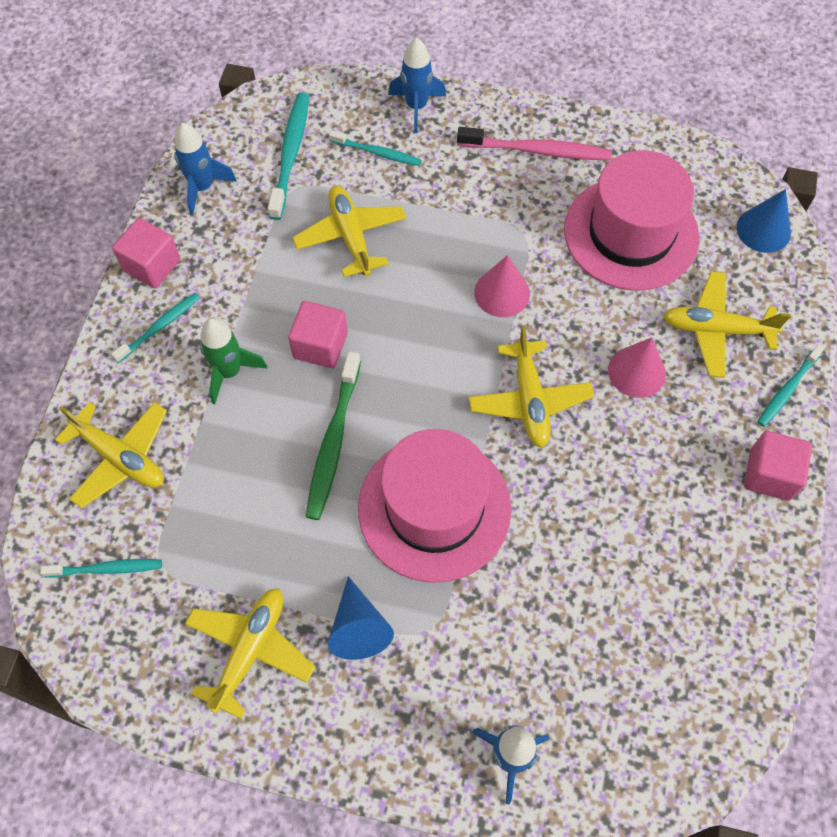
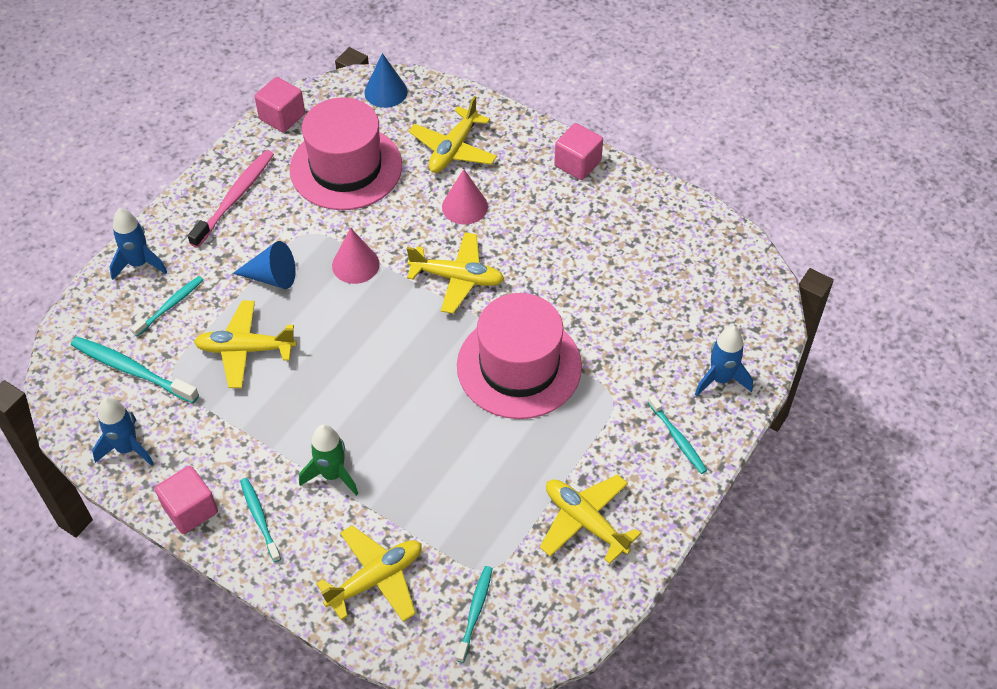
camera: 70 degrees left, 10 degrees down
pink cube [288,301,348,368] -> pink cube moved to [254,77,305,132]
green toothbrush [306,351,361,520] -> none
blue cone [328,576,394,660] -> blue cone moved to [233,241,296,289]
turquoise toothbrush [757,345,824,427] -> turquoise toothbrush moved to [648,395,707,474]

